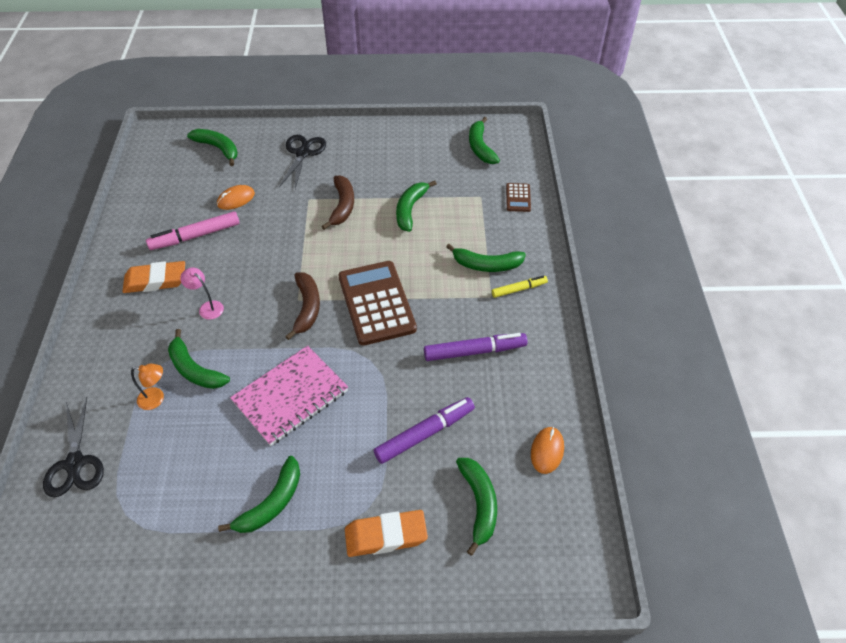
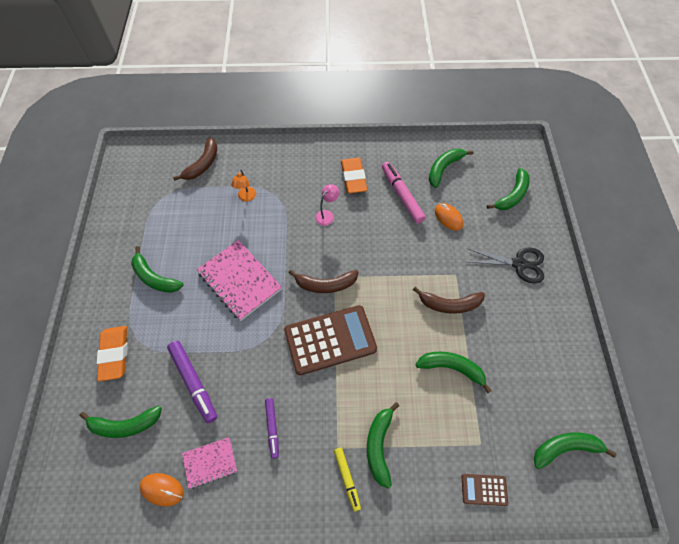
camera: 90 degrees right, 10 degrees up
black scissors [43,397,104,497] -> brown banana [173,137,217,181]
green banana [168,329,230,389] -> green banana moved to [429,149,474,188]
purple marker [424,333,528,361] -> purple marker [265,398,279,459], size x0.61
none -> pink notebook [182,437,237,489]

